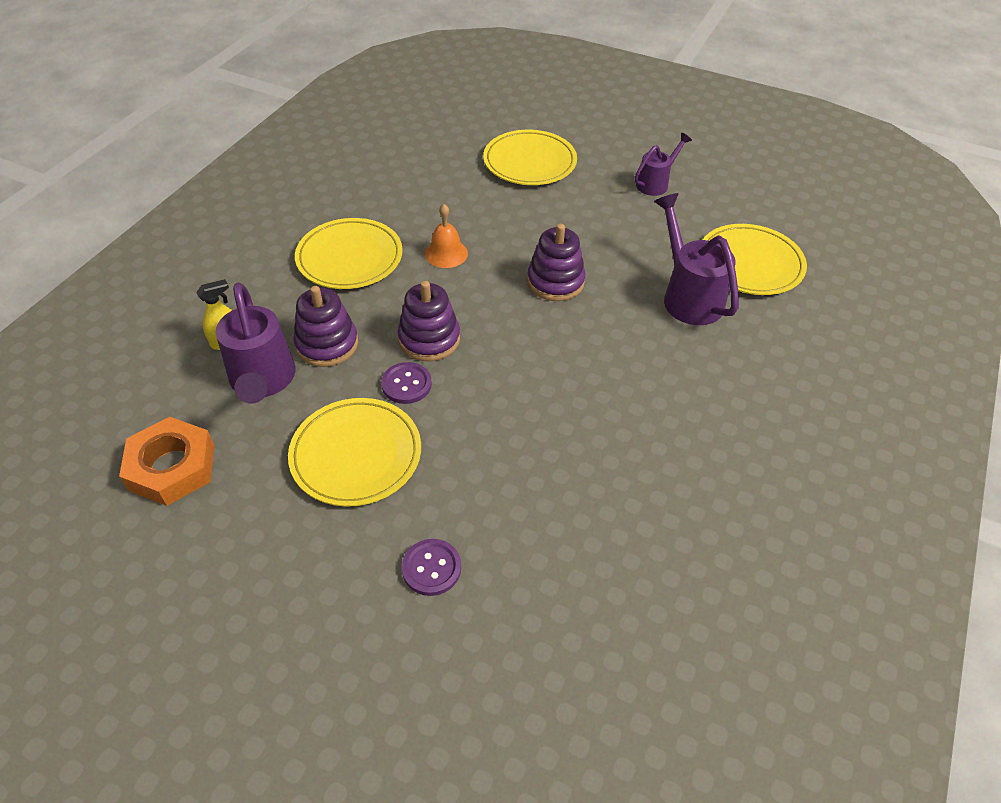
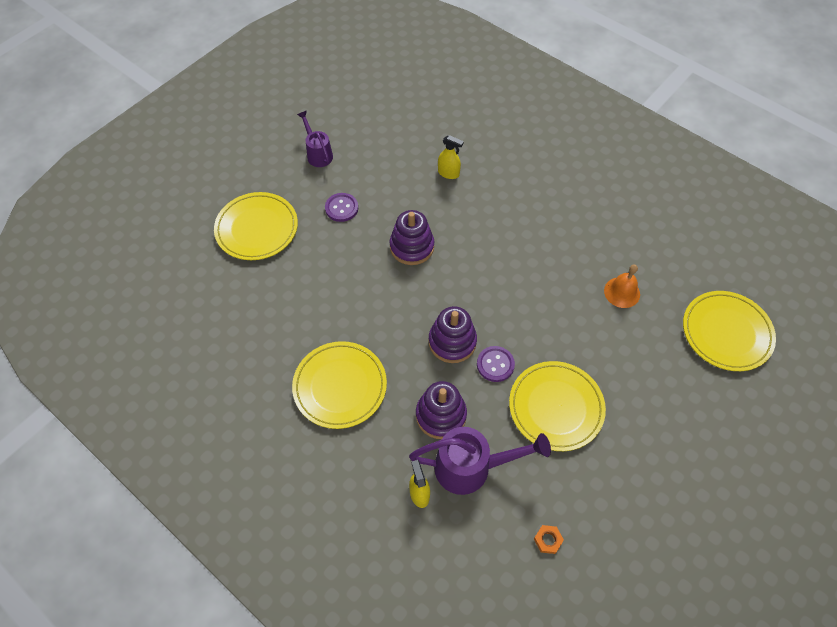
camera: 75 degrees left, 10 degrees up
orange nut [119,417,214,506] -> orange nut [534,525,564,554], size x0.41
purple button [402,539,461,596] -> purple button moved to [325,193,358,222]
orange bell [425,204,468,268] -> orange bell moved to [604,265,640,308]
purple watering can [654,193,739,325] -> yellow spray bottle [438,135,464,179]
yellow plate [703,224,807,295] -> yellow plate moved to [683,291,776,371]

